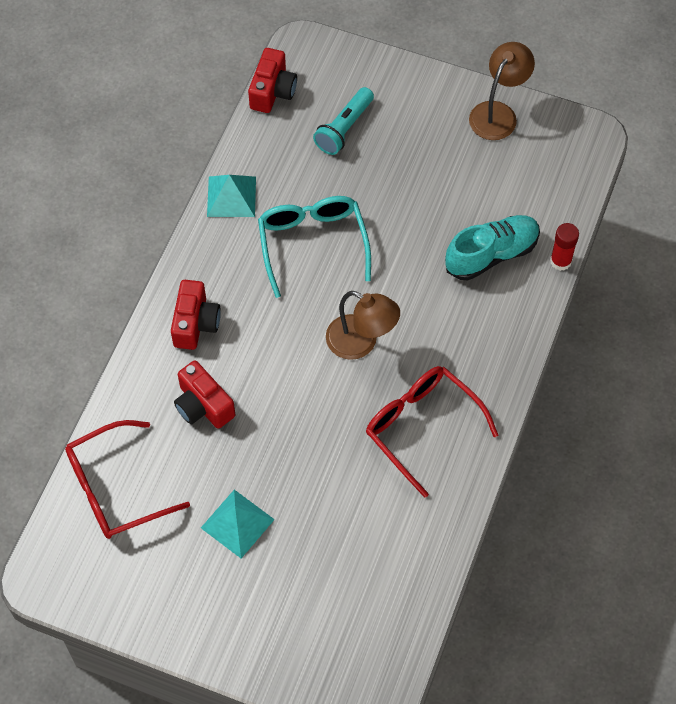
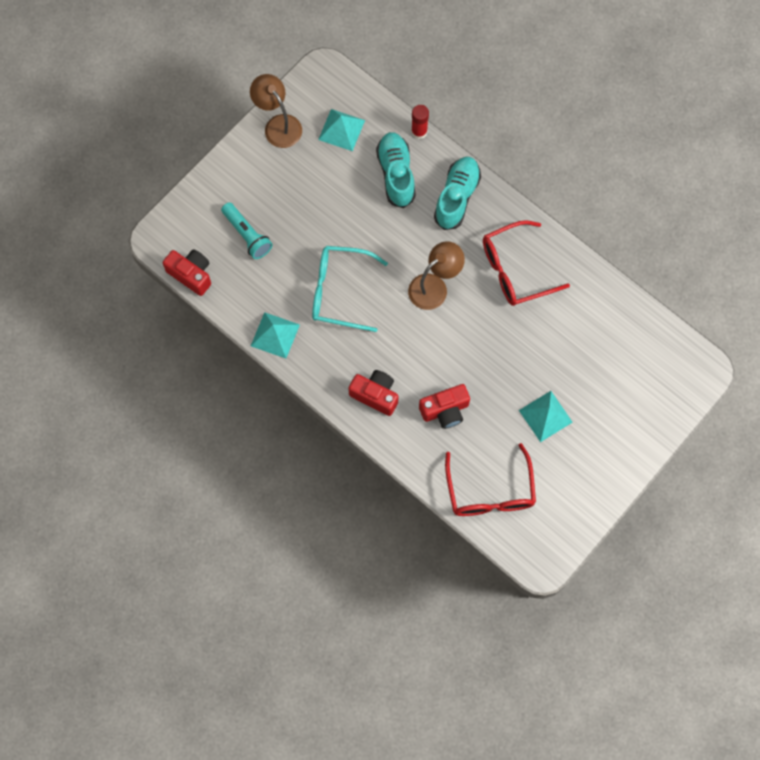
camera: 70 degrees left, 10 degrees up
none -> turquoise pyramid [318,109,365,151]
none -> turquoise shoe [434,157,481,230]

